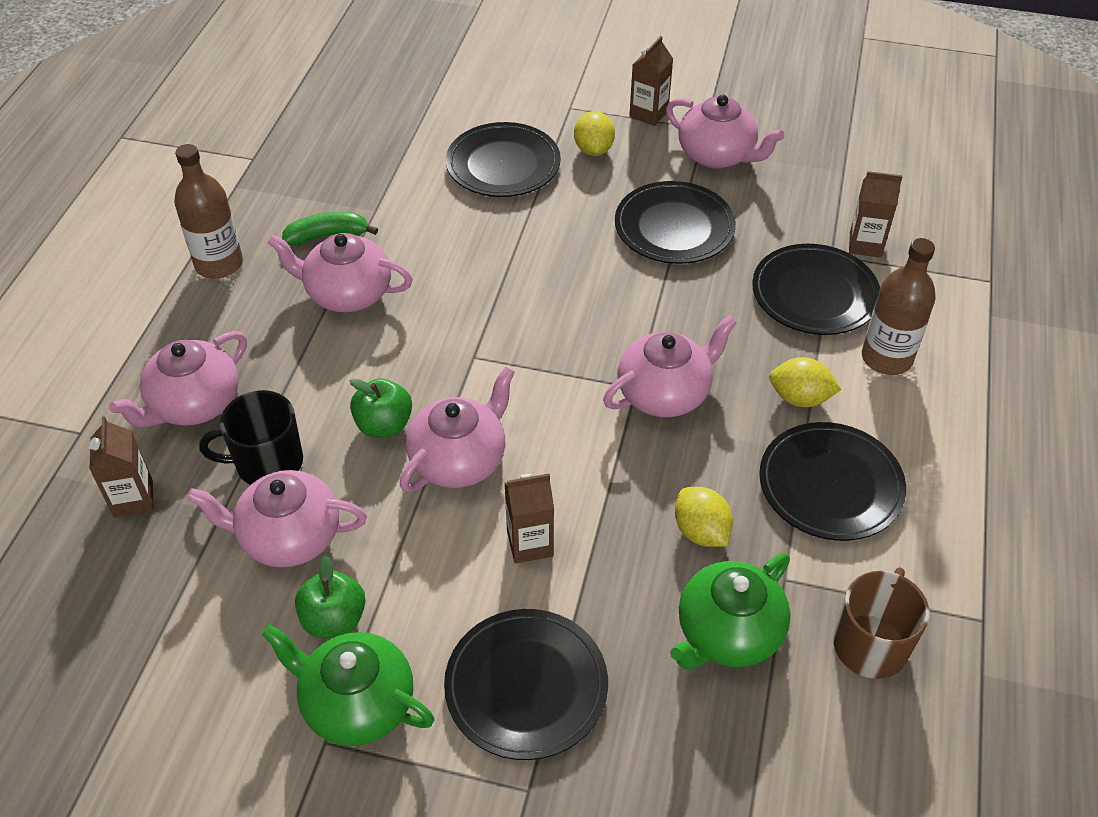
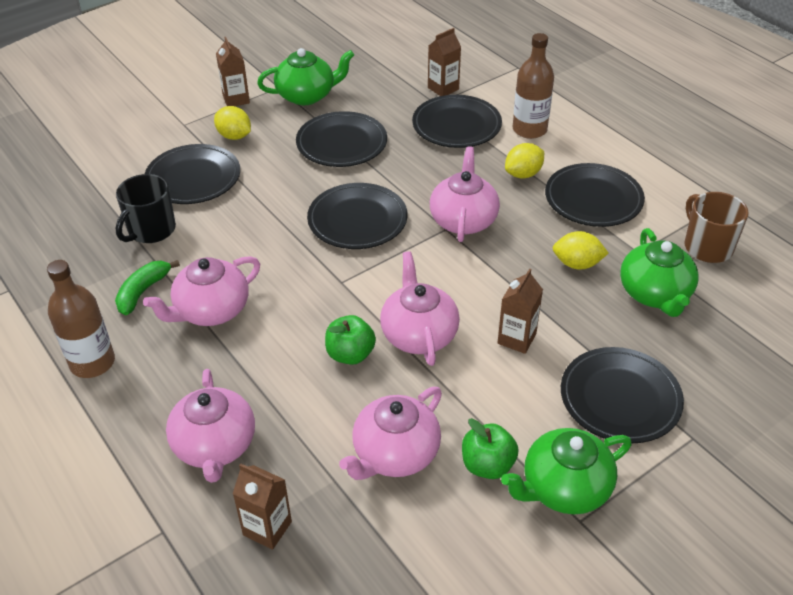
camera: 50 degrees left, 5 degrees down
black mug [199,390,303,485] -> black mug moved to [116,174,176,243]
pink teapot [666,95,785,169] -> green teapot [257,48,354,105]
none -> black plate [307,183,408,249]

